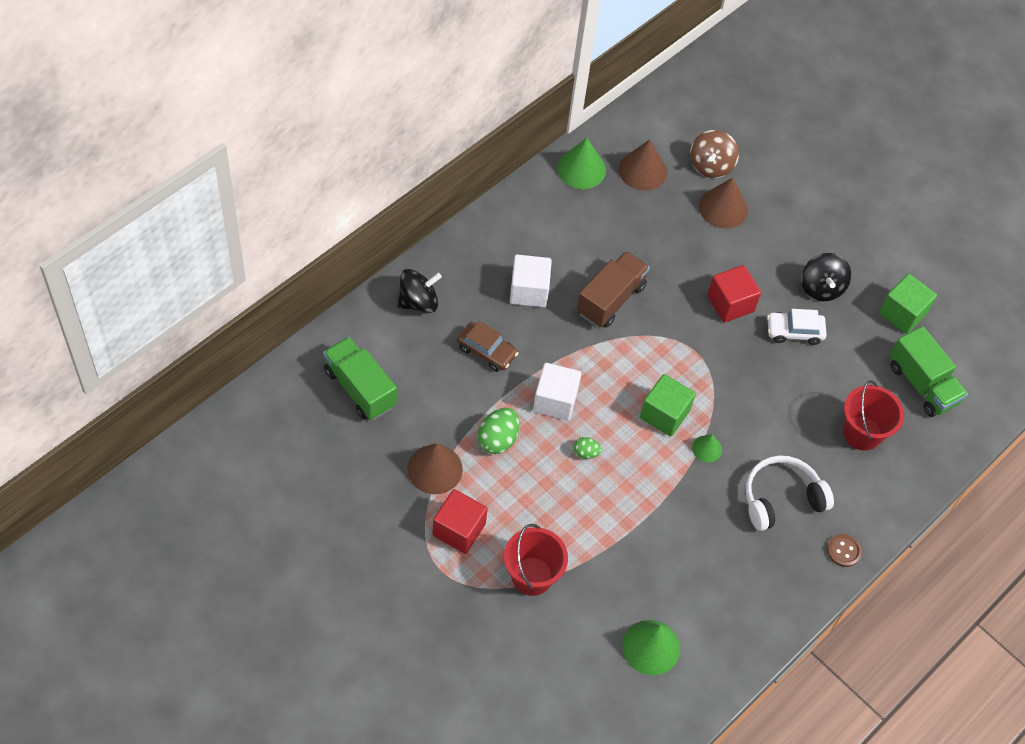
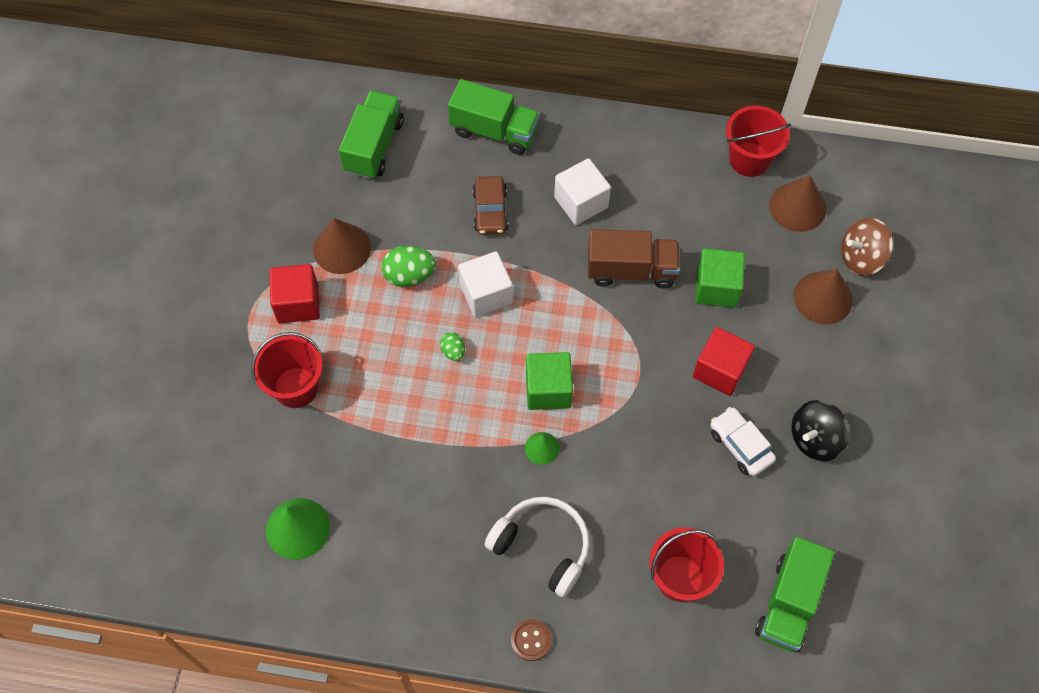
camera: 60 degrees right, 5 degrees up
black spinning top [397,269,442,313] -> green truck [448,79,540,155]
green cone [557,138,606,189] -> red bucket [726,106,791,177]
green cube [879,274,937,334] -> green cube moved to [695,248,745,308]

